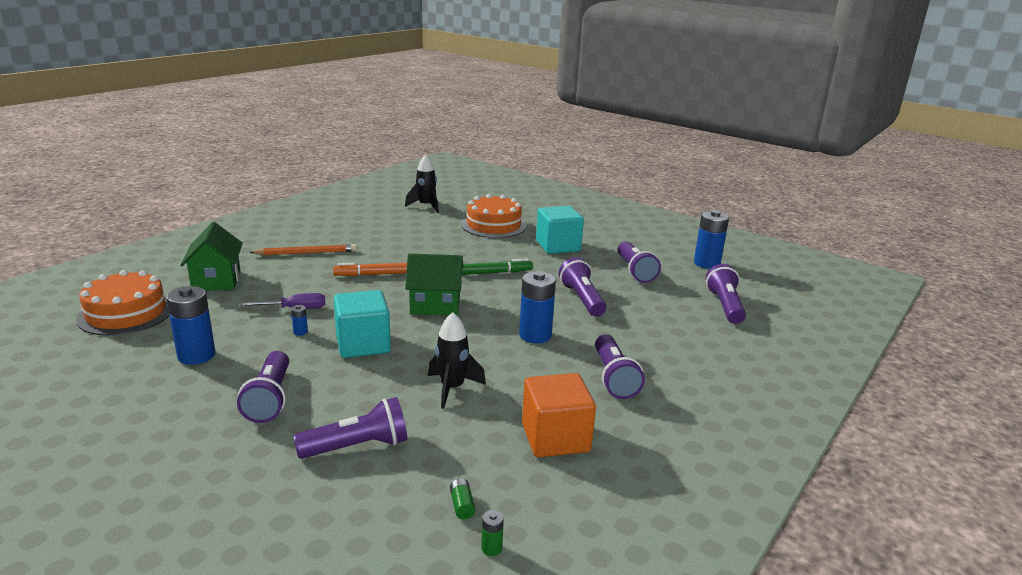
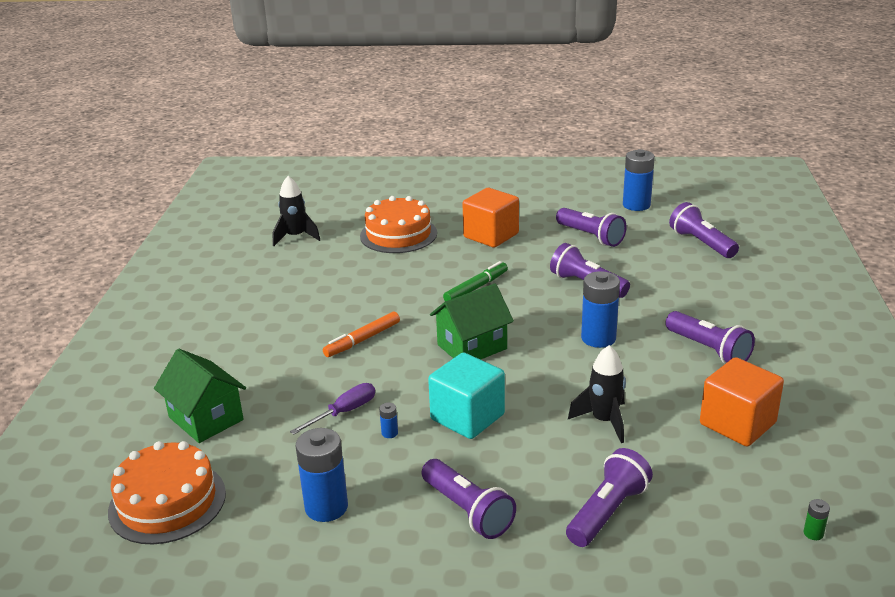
camera: 30 degrees left, 5 degrees up
orange pencil [249,244,357,255] -> none
green battery [450,478,475,519] -> none
turquoise cube [536,206,584,254] -> orange cube [462,188,519,248]

